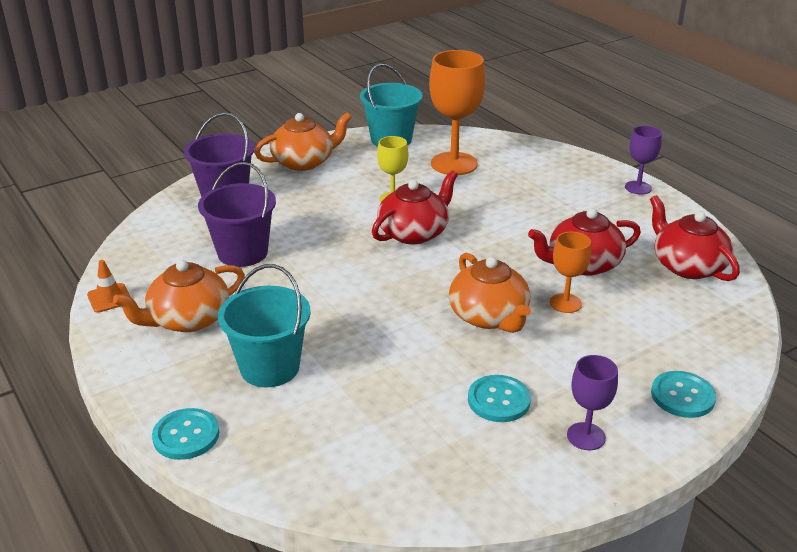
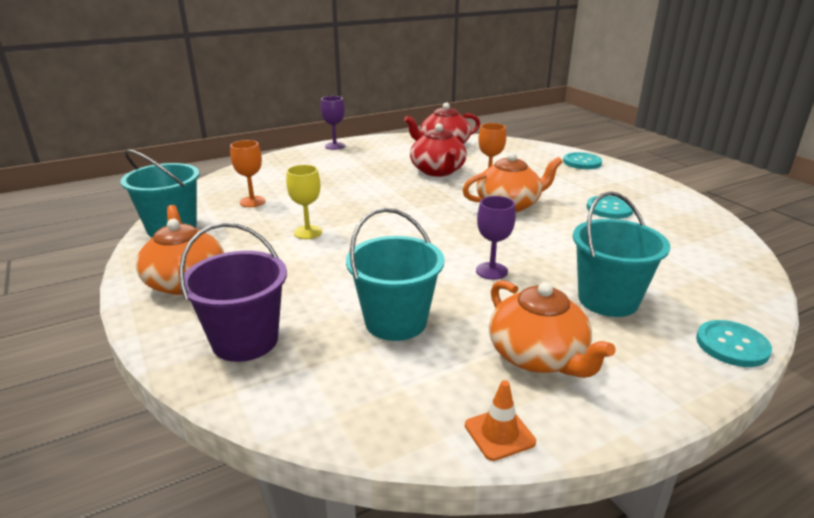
camera: 85 degrees left, 5 degrees down
purple bucket [198,162,276,267] -> turquoise bucket [346,208,444,341]
red teapot [372,170,458,244] -> none
orange goblet [429,50,485,175] -> orange goblet [230,140,266,207], size x0.54
purple goblet [567,355,618,450] -> purple goblet moved to [476,196,516,280]

